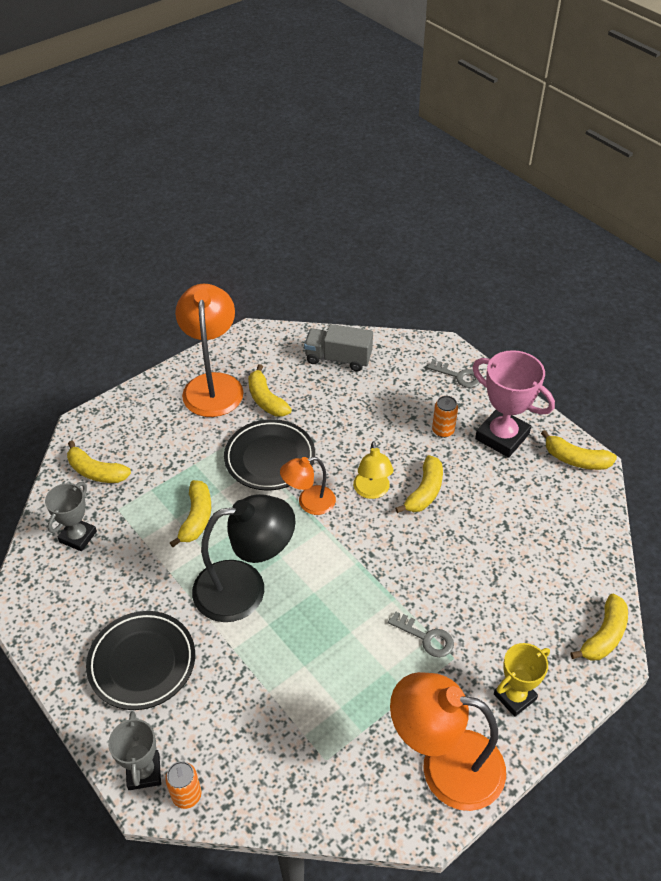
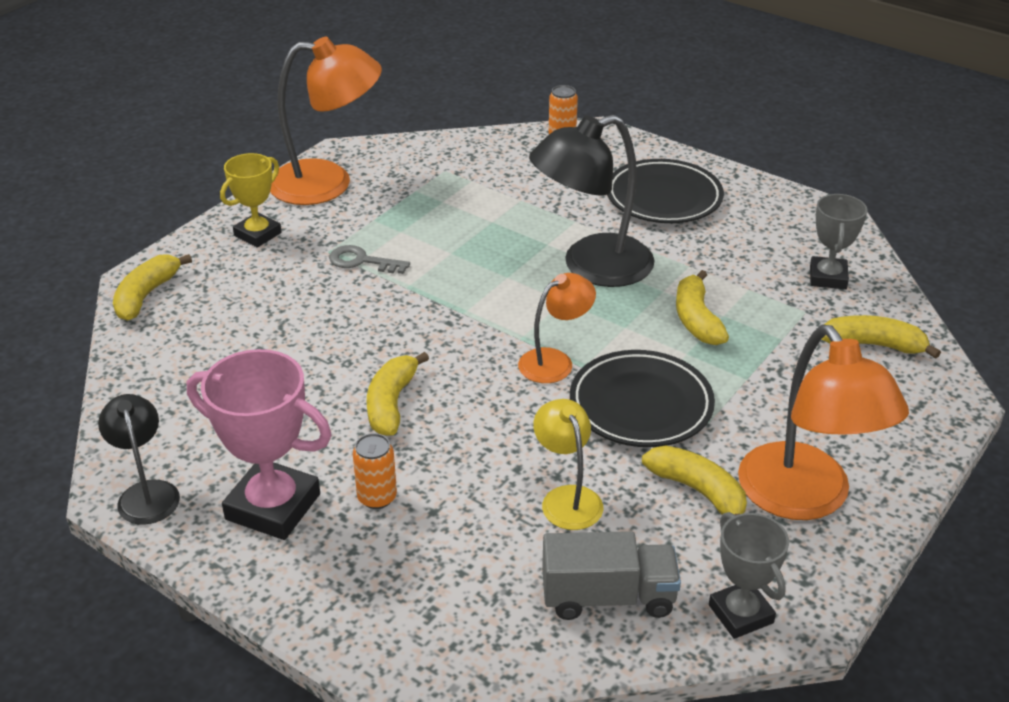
camera: 165 degrees right, 10 degrees down
grey trophy [108,711,161,790] -> grey trophy moved to [709,512,789,639]
yellow lamp [353,441,393,499] -> yellow lamp moved to [533,399,603,530]
grey key [427,360,480,388] -> none
yellow banana [541,430,617,470] -> black lamp [98,394,180,525]

